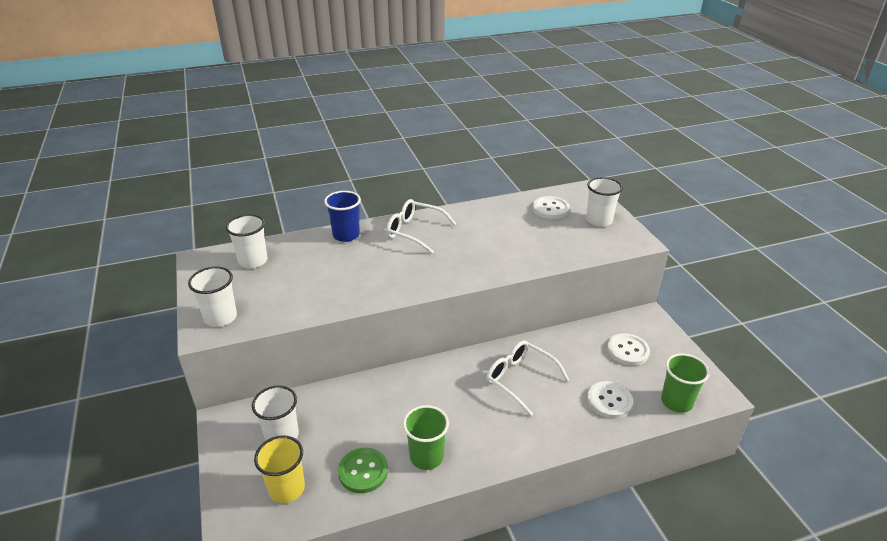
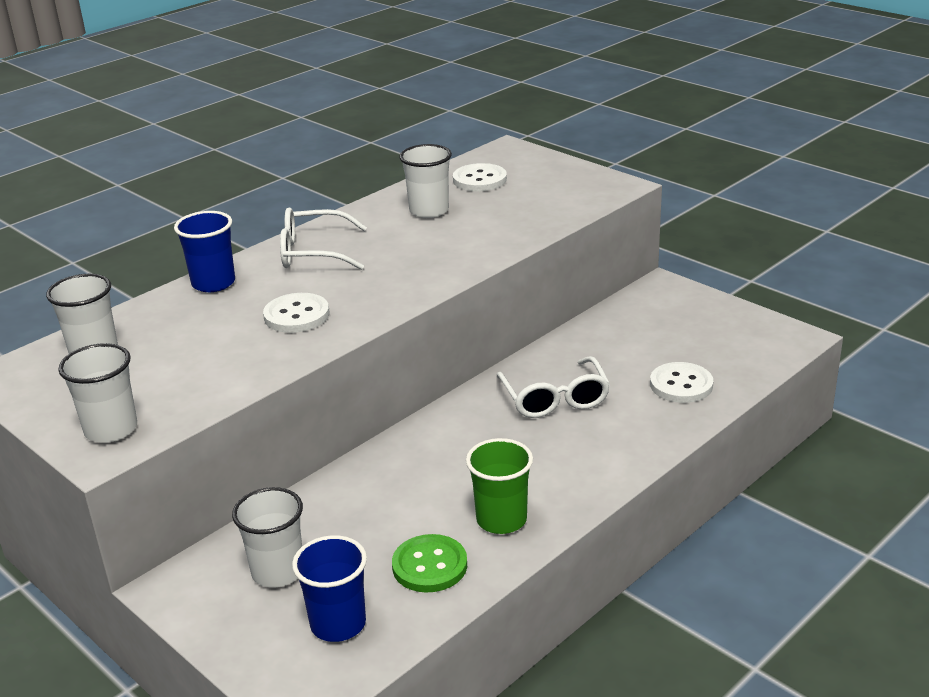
camera: 25 degrees left, 5 degrees down
yellow cup [254,435,305,503] -> blue cup [292,535,367,642]
white glasses [486,340,569,416] -> white glasses turned 120 degrees counterclockwise [497,356,610,418]
white cup [586,177,623,227] -> white cup moved to [399,144,452,218]
white button [607,333,650,366] -> white button moved to [263,293,329,333]
green cup [661,353,710,413] -> none

